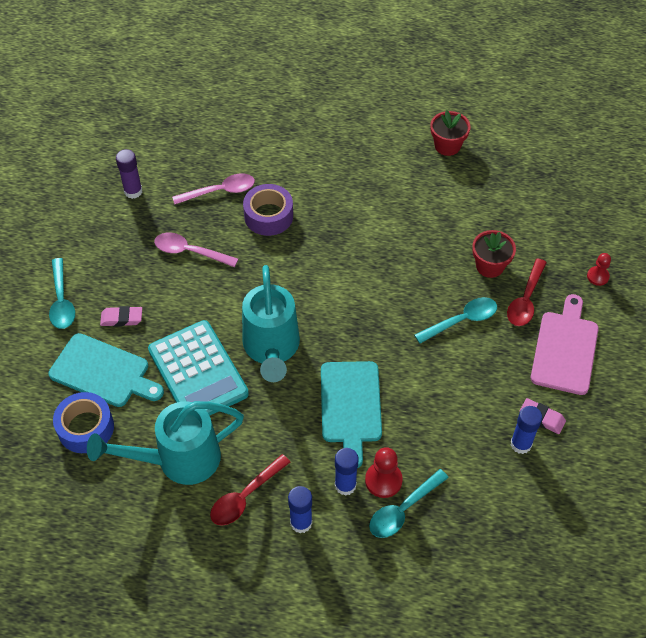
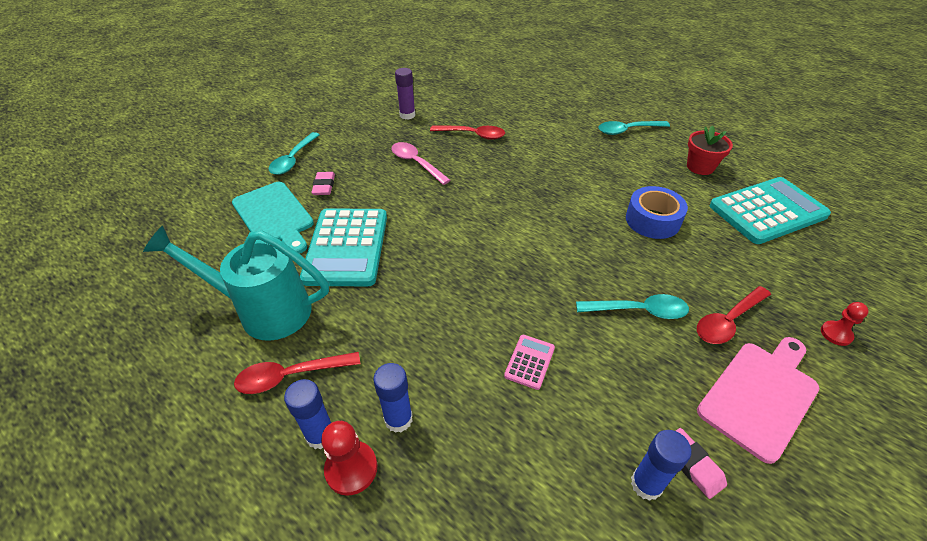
camera: 30 degrees right, 10 degrees down
blue tape [53,392,114,453] -> blue tape moved to [626,186,688,239]
pink eraser [100,306,142,327] -> pink eraser turned 60 degrees clockwise [311,172,335,195]
pink spoon [172,173,255,205] -> red spoon [430,125,505,140]
turquoise watering can [242,265,300,382] -> none
purple tape [243,184,293,236] -> none
turquoise cutting board [321,361,382,469] -> none
red pawn [365,447,403,498] -> red pawn moved to [321,421,377,496]
turquoise spoon [369,469,449,538] -> turquoise spoon moved to [598,121,670,135]
red flower pot [472,230,516,278] -> none
none -> pink calculator [504,335,555,390]
none -> turquoise calculator [709,177,831,244]

